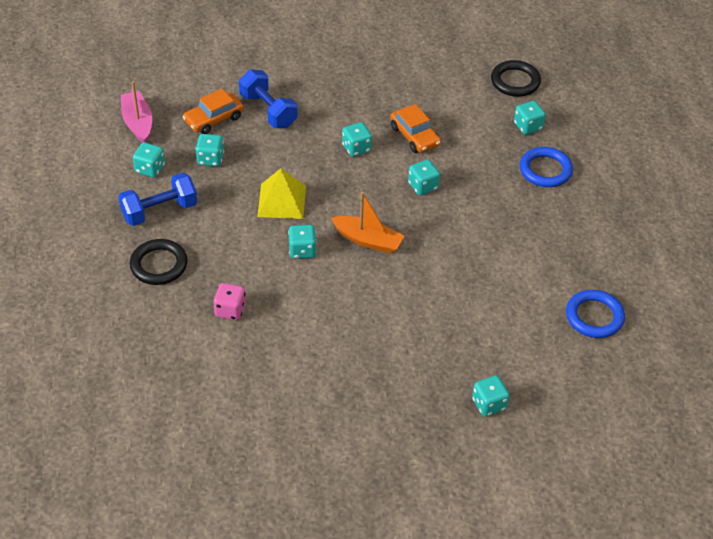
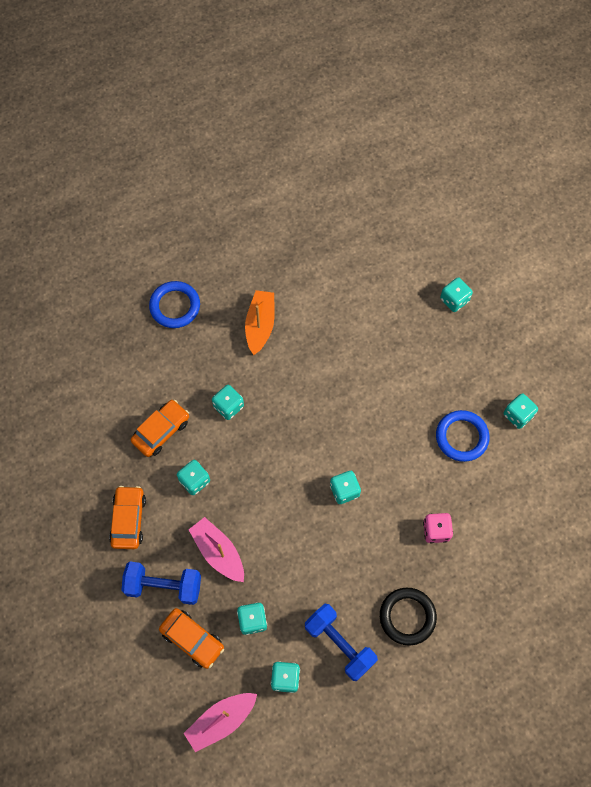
camera: 105 degrees left, 20 degrees up
blue dumbbell [239,69,298,128] -> blue dumbbell turned 60 degrees clockwise [121,562,201,605]
yellow pyramid [257,169,306,219] -> none
orange boat [331,192,405,254] -> orange boat moved to [245,290,275,355]
black ring [491,60,541,97] -> none
turquoise dice [514,101,546,135] -> turquoise dice moved to [503,393,538,429]
blue ring [566,290,625,338] -> blue ring moved to [436,410,489,462]
none -> orange car [109,486,146,549]
none -> pink boat [189,517,244,582]

